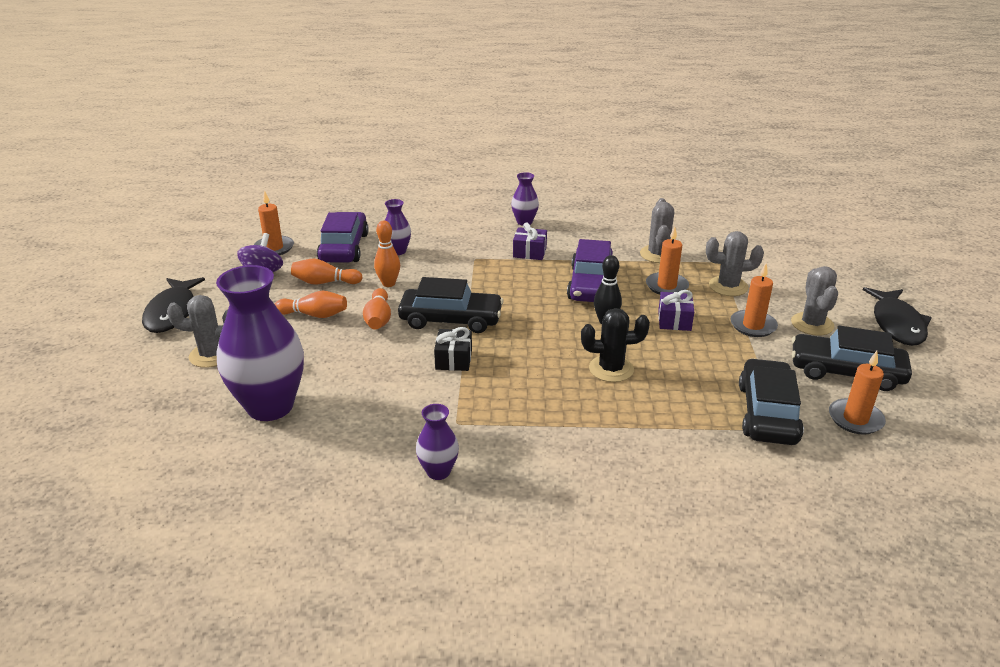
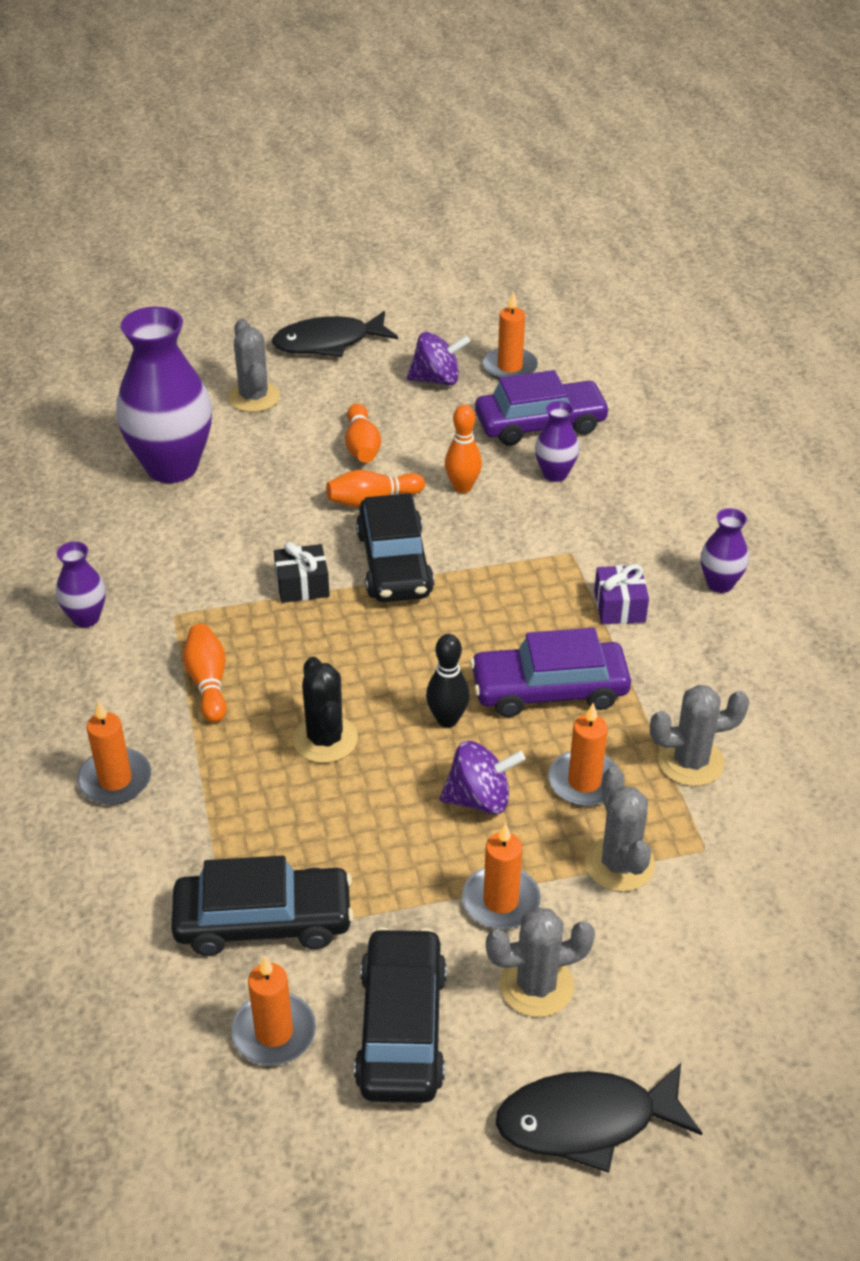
camera: 75 degrees right, 10 degrees up
orange bowling pin [291,259,362,285] -> orange bowling pin moved to [183,624,227,723]
purple gift [658,290,694,331] -> purple spinning top [440,741,525,814]
none -> orange candle [77,701,151,805]

